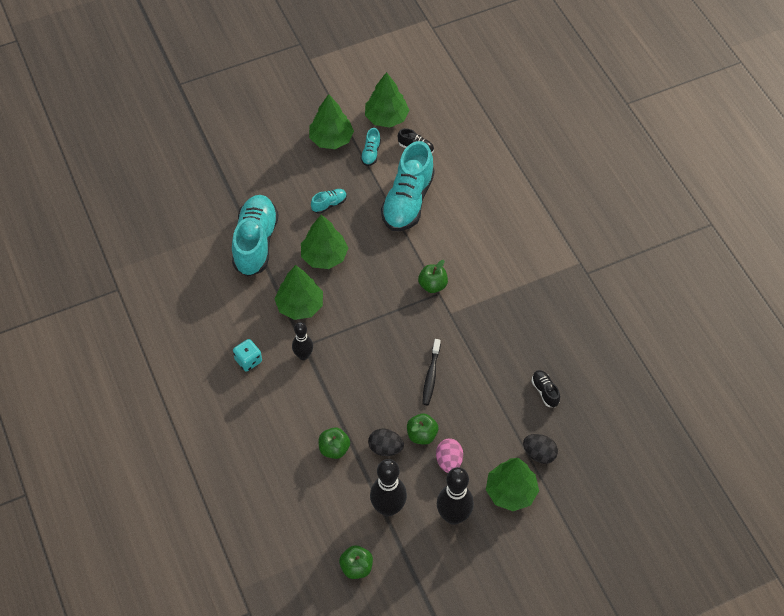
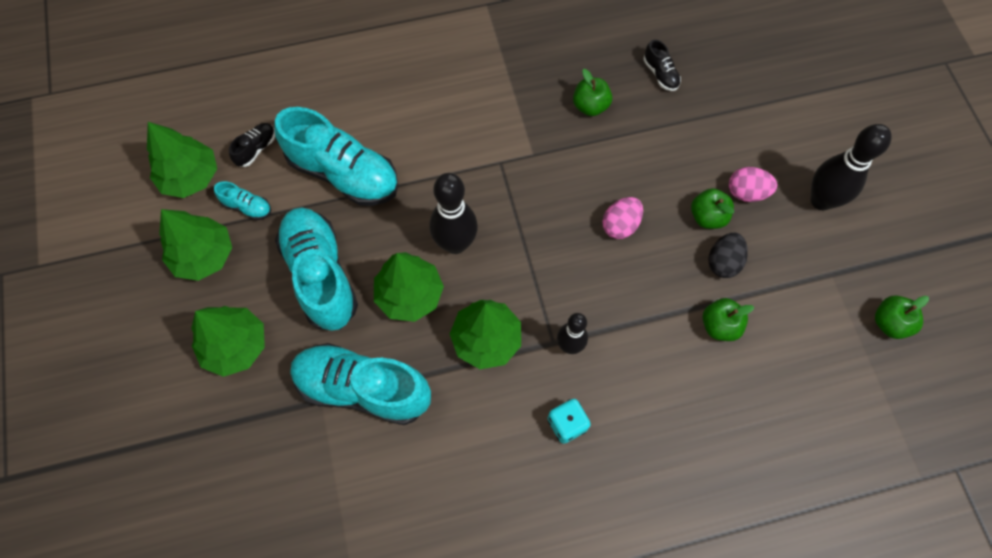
camera: 80 degrees left, 10 degrees up
turquoise shoe [311,189,347,214] -> turquoise shoe [275,207,358,331], size x2.31
black bowling pin [370,459,407,516] -> black bowling pin moved to [429,173,478,254]
green apple [418,260,448,293] -> green apple moved to [573,69,612,116]
black toothbrush [422,339,441,405] -> none
green tree [486,458,539,511] -> green tree moved to [191,306,265,377]
black egg [523,434,558,464] -> none
black shoe [531,370,560,407] -> black shoe turned 105 degrees counterclockwise [643,39,681,91]
none -> pink egg [602,197,643,239]

